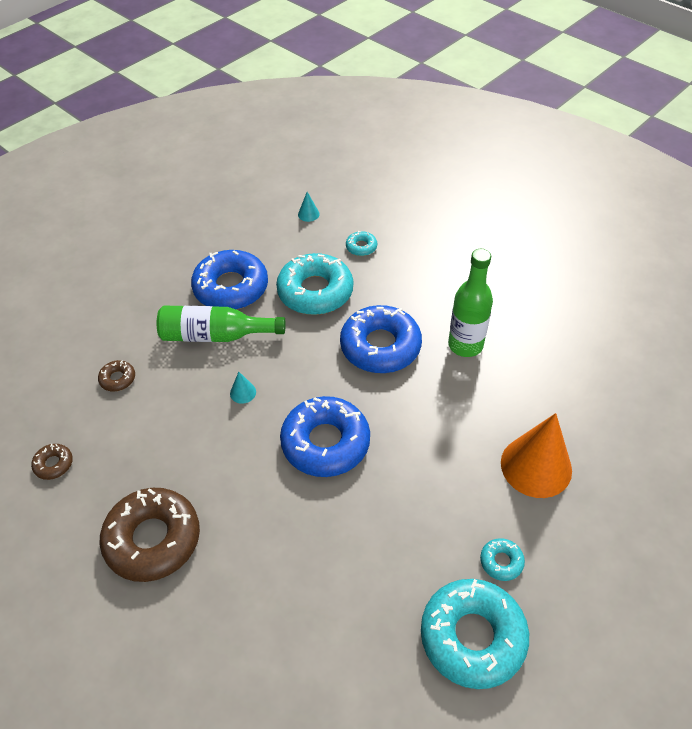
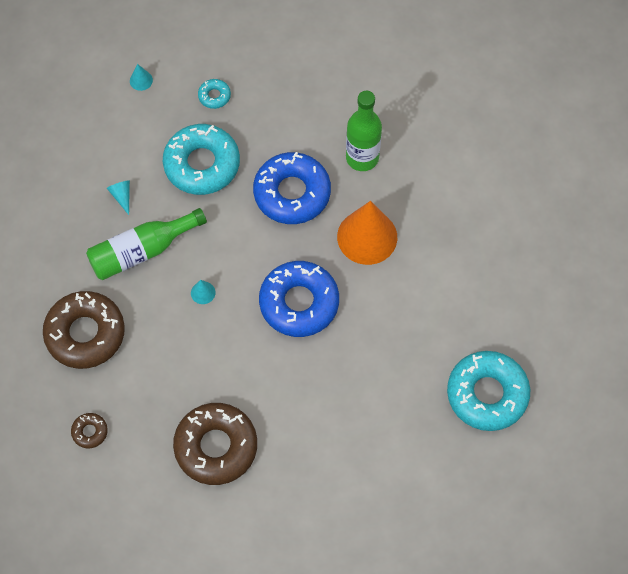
camera: 30 degrees left, 15 degrees up
brown donut [98,360,135,391] -> brown donut [43,291,125,369], size x2.29
blue donut [191,250,268,310] -> turquoise cone [107,180,130,215]
turquoise donut [480,538,525,581] -> none
orange cone [501,413,572,498] -> orange cone moved to [337,201,397,265]

